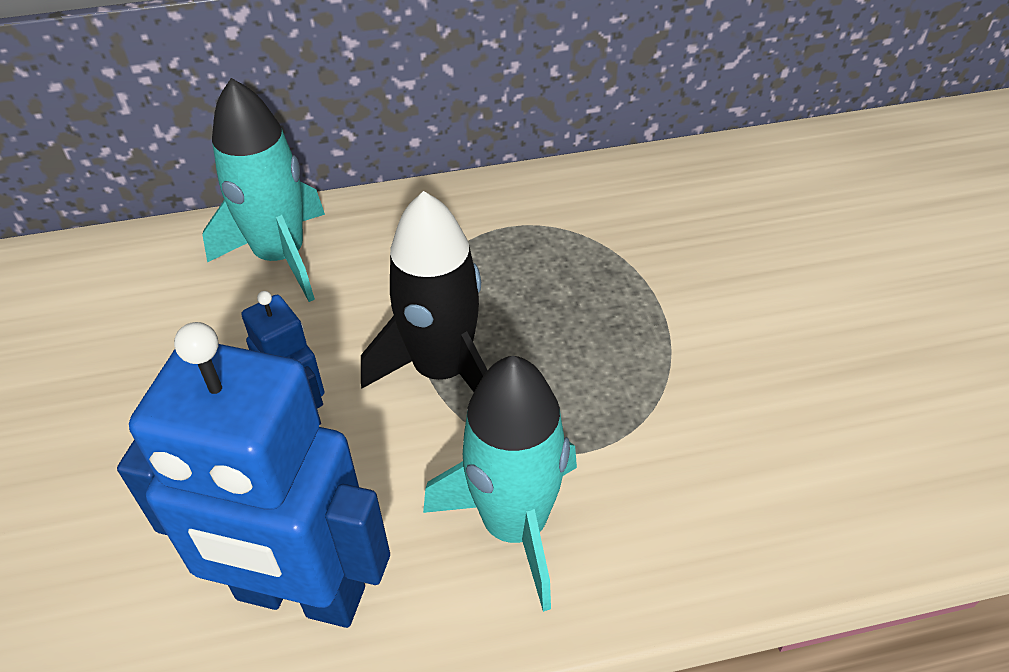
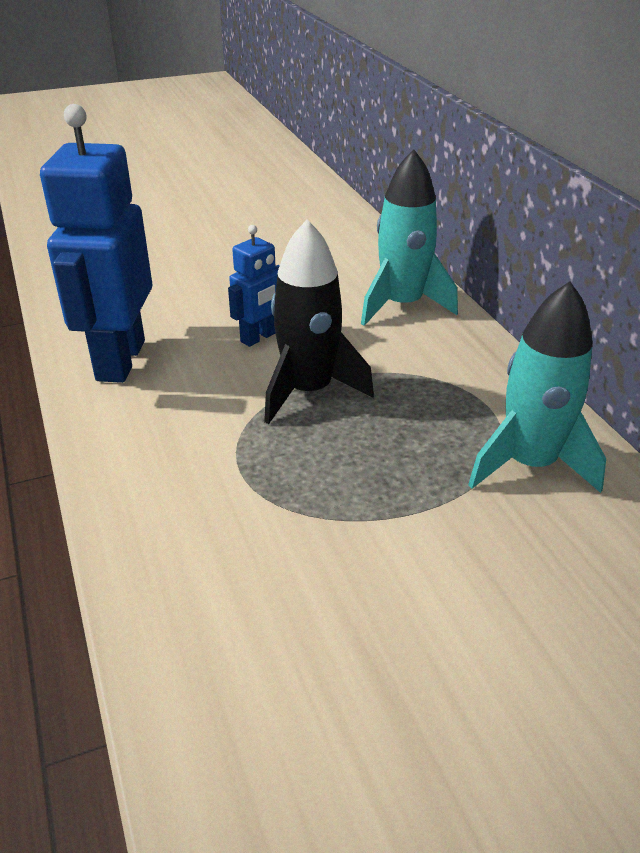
camera: 80 degrees right, 10 degrees down
turquoise rocket [423,356,577,612] -> turquoise rocket moved to [468,281,606,493]

